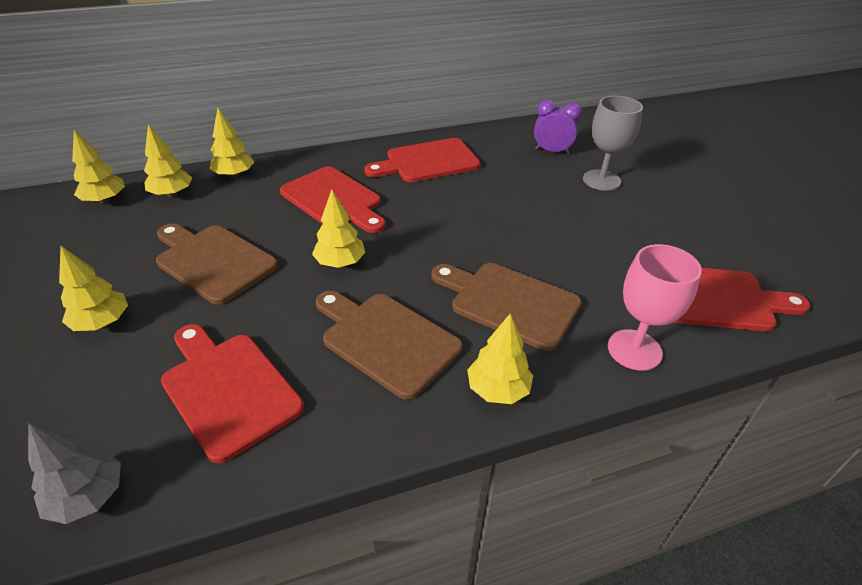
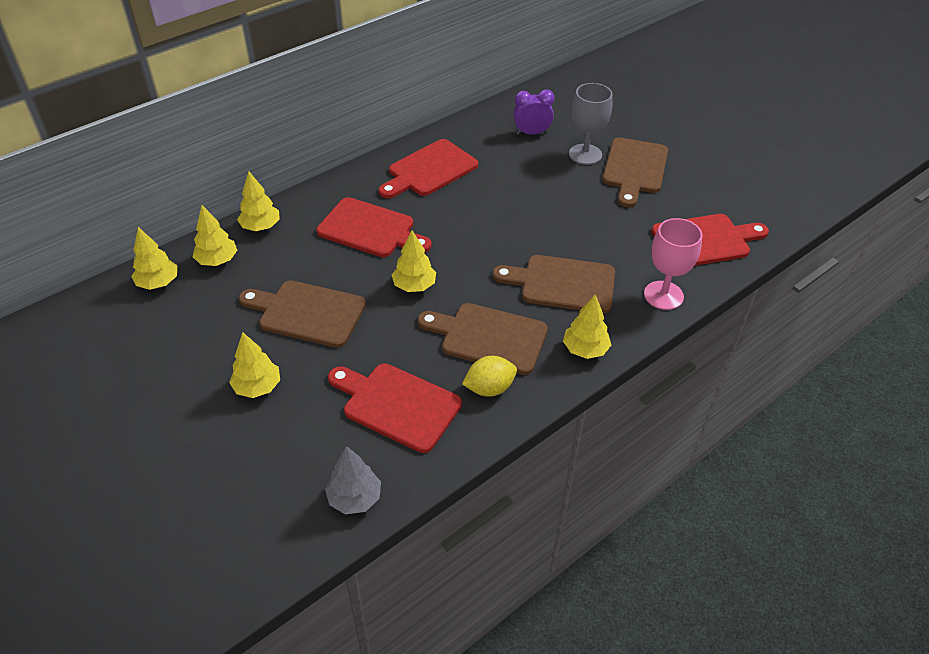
camera: 20 degrees left, 5 degrees up
none -> yellow lemon [462,356,517,397]
none -> brown cutting board [603,137,668,208]

